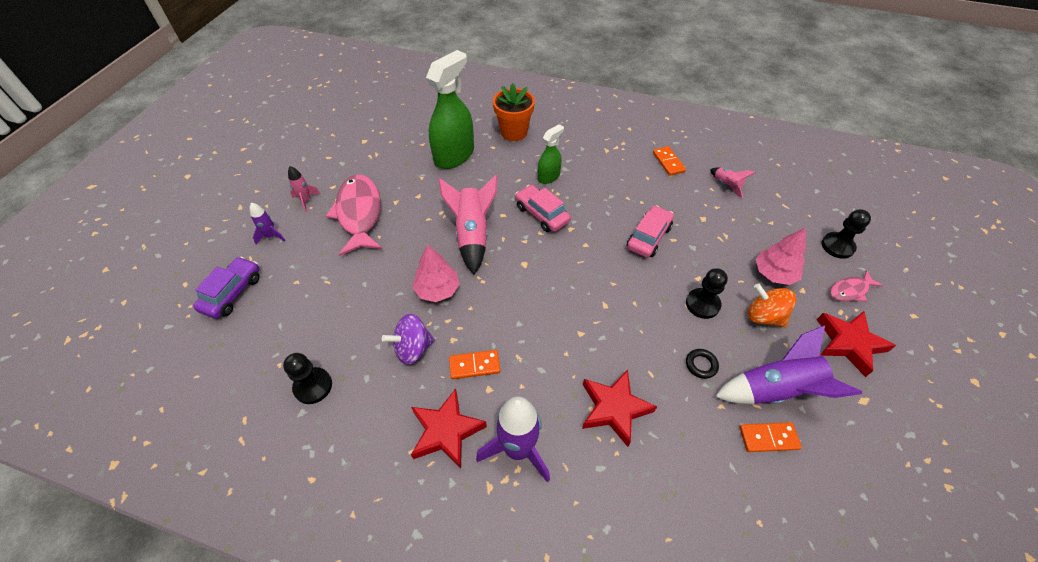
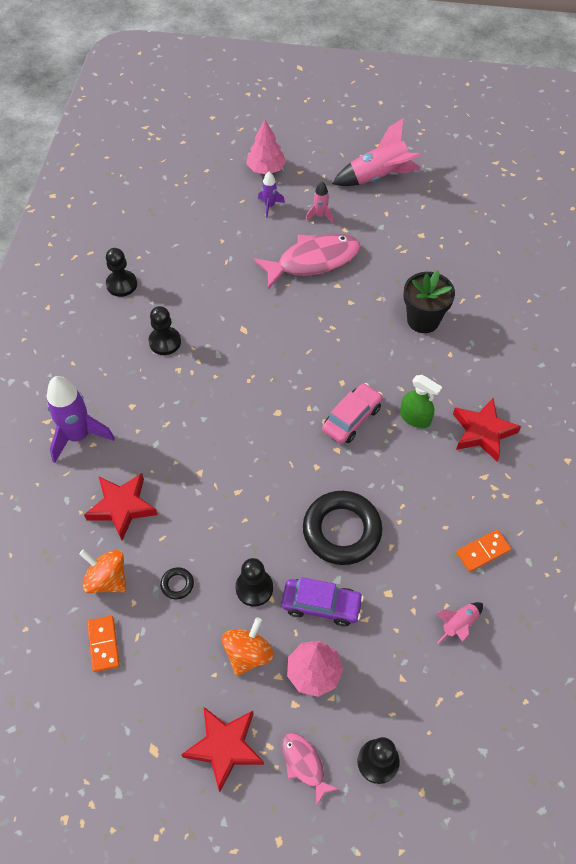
camera: 80 degrees right, 5 degrees up
purple car [193,257,260,319] -> purple car moved to [281,577,364,626]
purple spinning top [382,314,435,365] -> black pawn [148,306,181,355]
red star [411,389,487,469] -> red star moved to [453,398,521,461]
pink tree [412,244,460,302] -> pink tree moved to [246,120,286,174]
green spray bottle [426,50,474,169] -> black flower pot [404,270,455,333]
pink rocket [438,175,498,275] -> pink rocket moved to [332,118,422,186]
orange domino [449,350,500,379] -> none
orange flower pot [493,83,535,141] -> none
pink car [627,205,674,258] -> black ring [303,491,382,565]
purple rocket [715,325,862,404] -> none
none -> orange spinning top [79,549,127,593]

